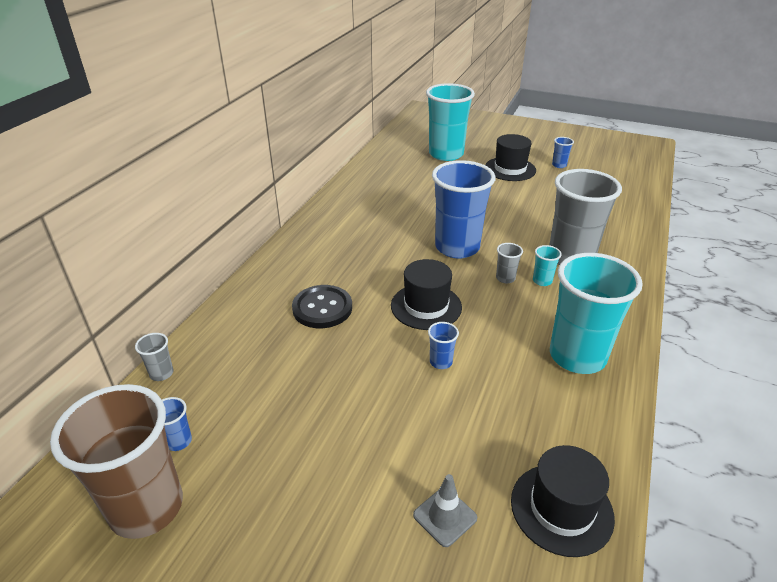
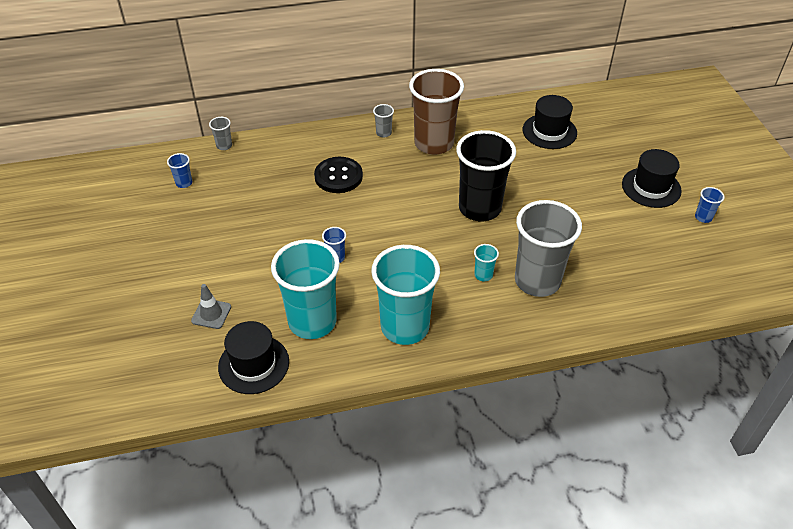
camera: 55 degrees right, 10 degrees up
brown cup [50,384,183,539] -> brown cup moved to [409,69,464,155]
black hat [391,259,462,330] -> black hat moved to [523,95,577,149]
turquoise cup [426,83,475,161] -> turquoise cup moved to [271,239,340,339]
blue cup [432,160,496,258] -> black cup [456,130,516,221]
grey cup [496,243,523,283] -> grey cup moved to [373,104,394,138]

